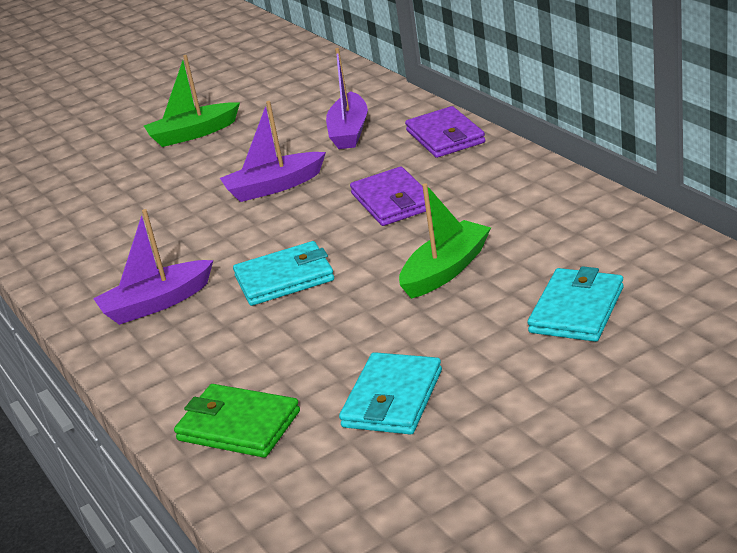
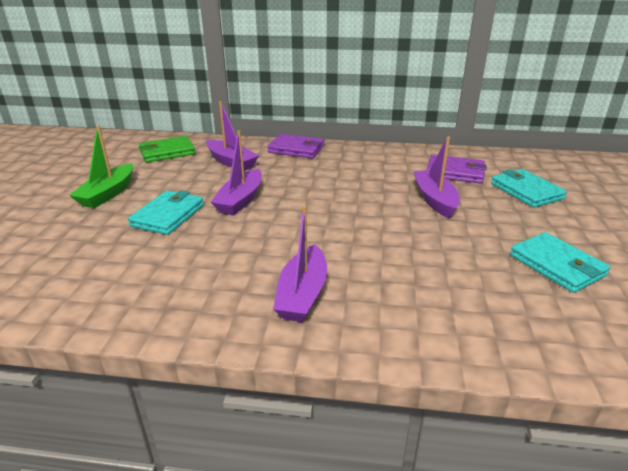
camera: 55 degrees left, 0 degrees up
green wallet [174,384,300,458] -> green wallet moved to [139,136,196,163]
turquoise wallet [233,241,334,306] -> turquoise wallet moved to [128,190,204,235]
purple wallet [350,167,426,226] -> purple wallet moved to [427,155,487,184]
green boat [399,183,491,299] -> purple boat [413,137,460,219]

